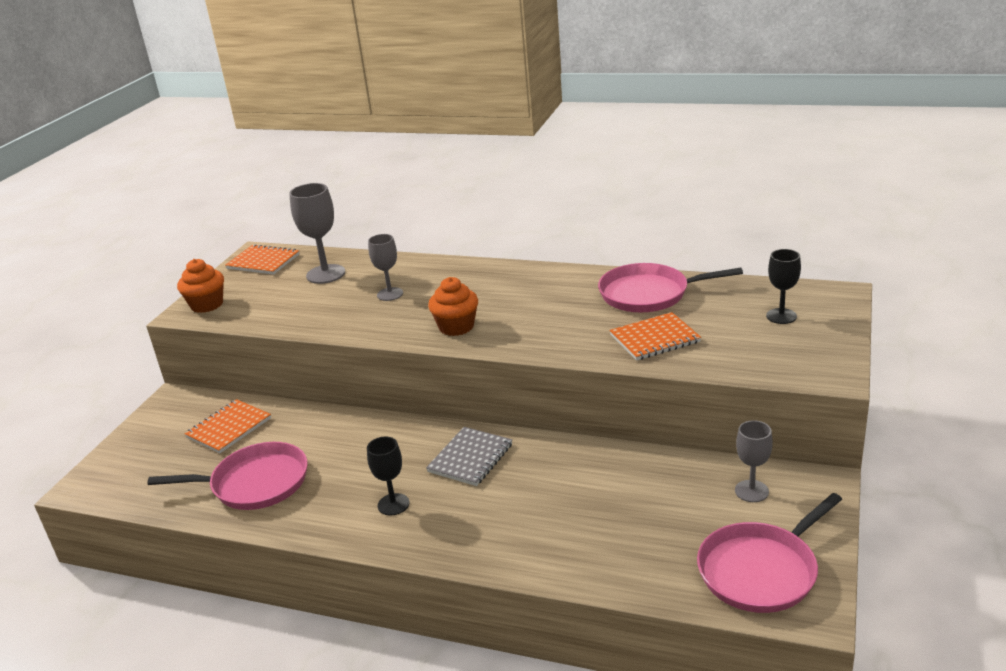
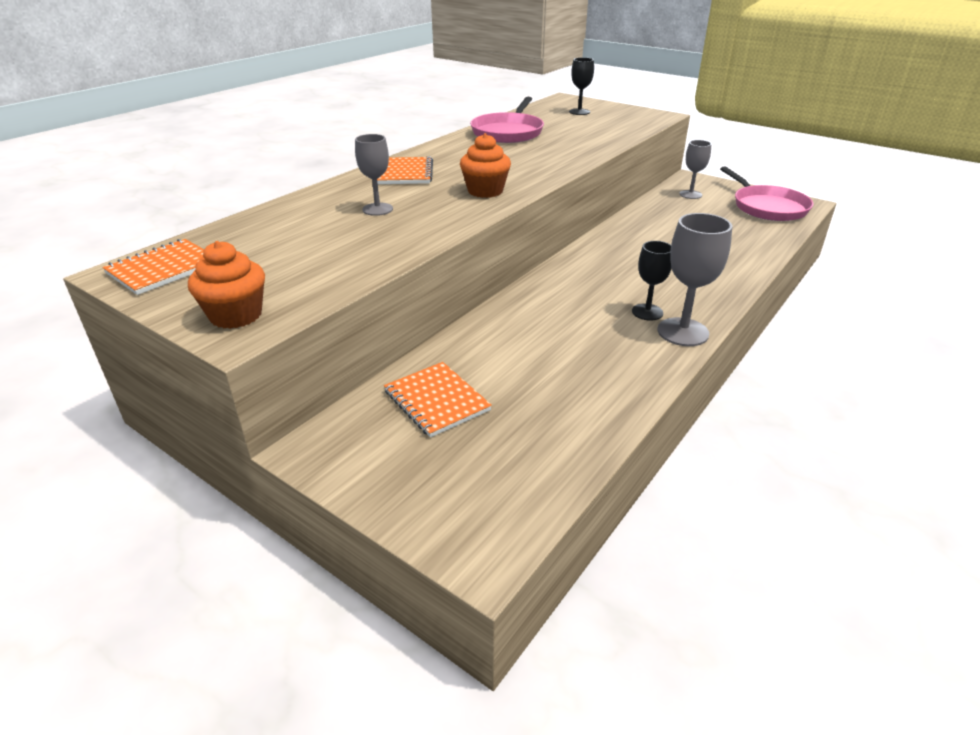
camera: 75 degrees left, 5 degrees up
pink pan [148,442,307,510] -> none
grey goblet [289,183,345,284] -> grey goblet moved to [657,213,732,346]
grey notebook [426,427,512,486] -> none
orange notebook [610,312,701,361] -> orange notebook moved to [377,157,433,184]

